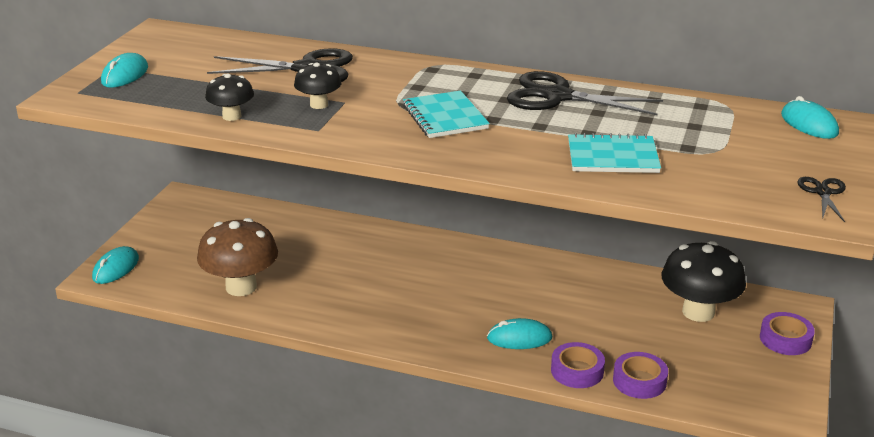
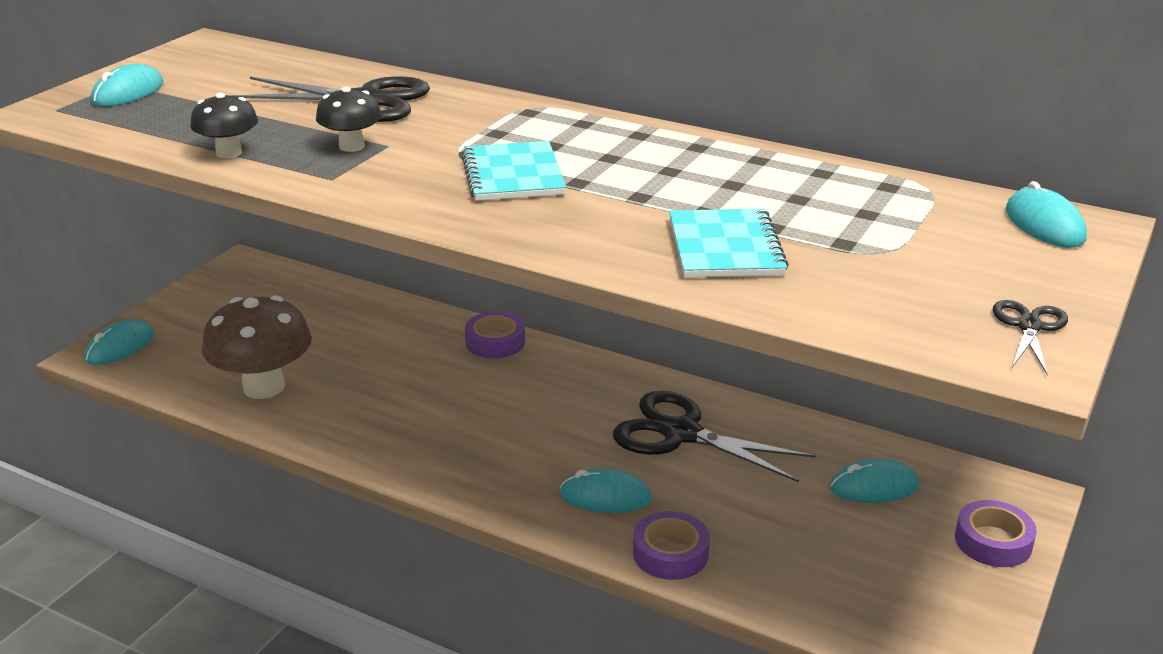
camera: 10 degrees right, 0 degrees up
black scissors [507,71,663,115] -> black scissors moved to [613,391,816,482]
turquoise notebook [568,133,661,173] -> turquoise notebook turned 75 degrees clockwise [669,209,789,277]
purple tape [613,352,668,399] -> purple tape moved to [465,311,525,358]
black mushroom [661,241,746,322] -> turquoise mouse [830,459,920,503]

